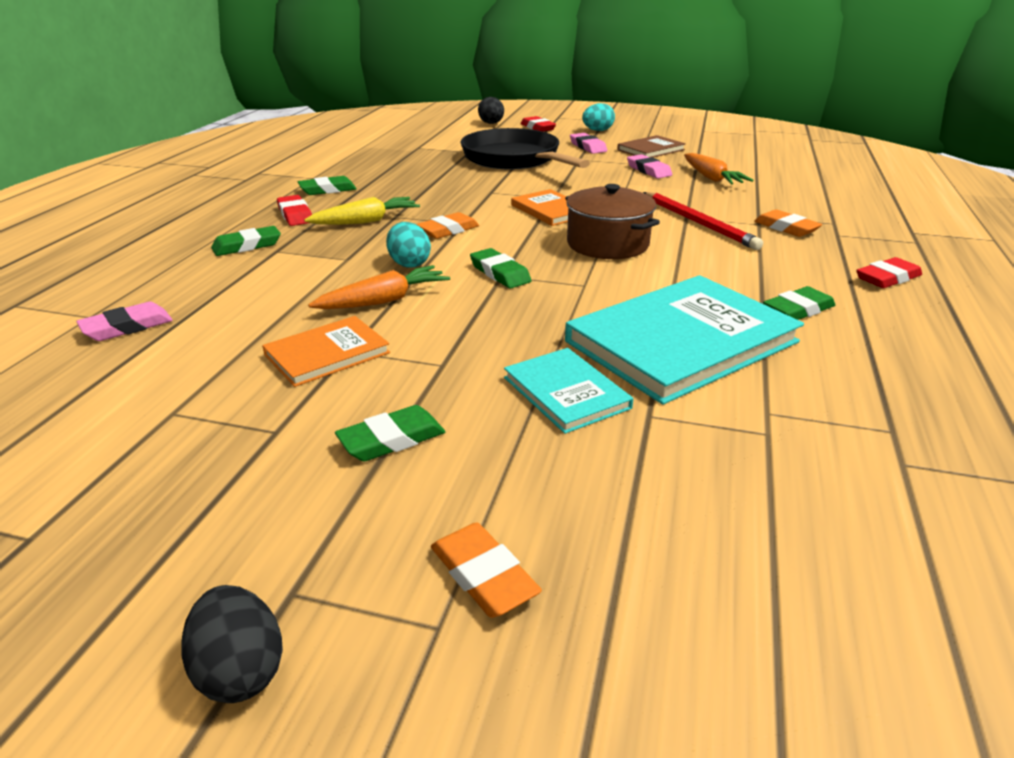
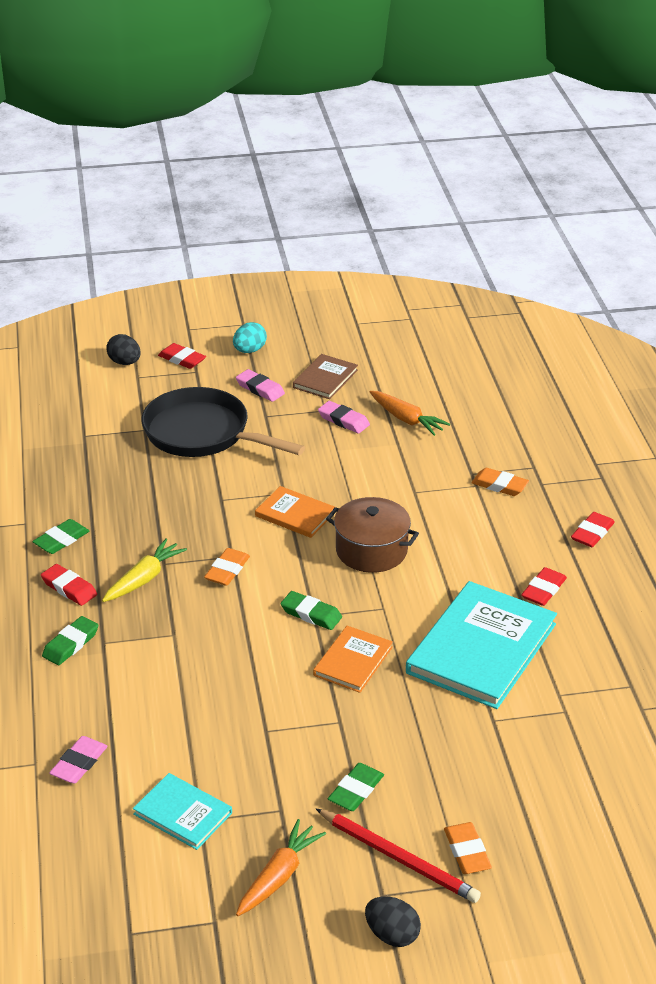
camera: 25 degrees left, 5 degrees up
orange book [262,316,390,387] -> orange book moved to [313,626,393,693]
orange carrot [308,265,450,309] -> orange carrot moved to [236,819,326,916]
turquoise egg [386,222,431,268] -> none
orange eraser [431,522,542,618] -> orange eraser turned 45 degrees clockwise [444,822,492,874]
turquoise book [504,348,633,434] -> turquoise book moved to [133,773,232,850]
red pencil [643,192,763,250] -> red pencil moved to [316,809,481,903]
green eraser [763,286,835,320] -> red eraser [521,567,567,606]

